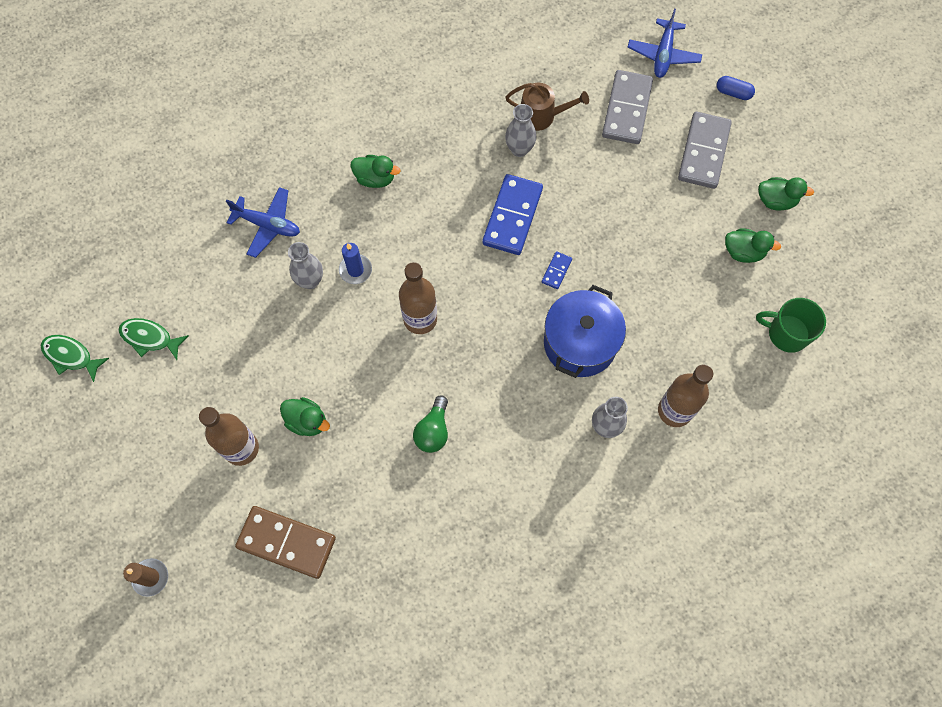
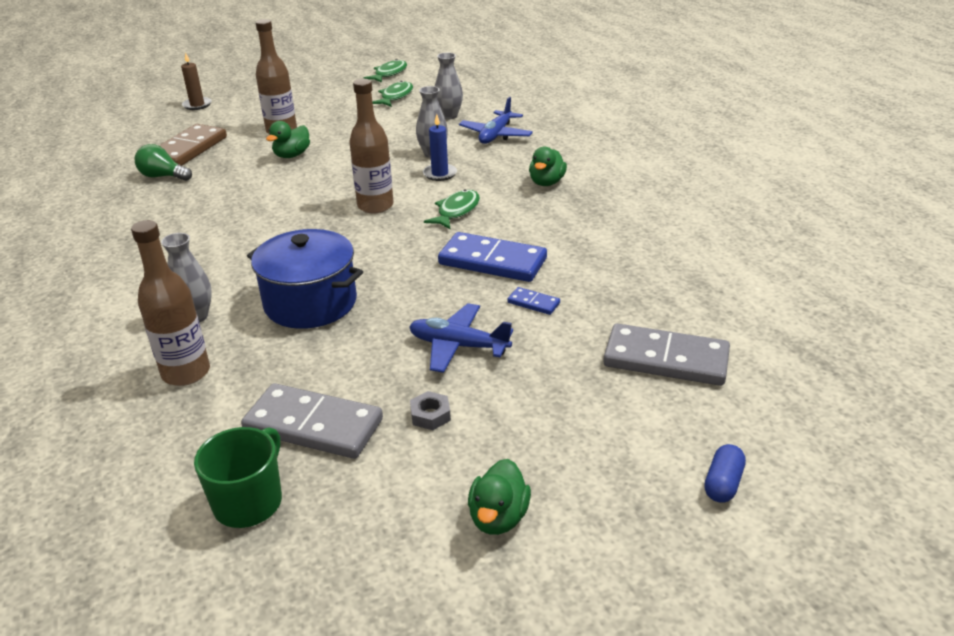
camera: 95 degrees right, 35 degrees down
green light bulb [413,395,448,453] -> green light bulb moved to [135,144,192,181]
brown watering can [505,83,589,131] -> none
grey vase [505,104,536,157] -> grey vase moved to [435,53,463,119]
blue domino [542,251,572,289] -> blue domino moved to [507,287,560,315]
blue plane [627,9,702,78] -> blue plane moved to [409,303,513,373]
grey domino [678,112,732,189] -> grey domino moved to [241,383,383,459]
green duck [725,228,781,263] -> none
none -> grey nut [410,391,451,430]
none -> green fish [424,189,480,229]

